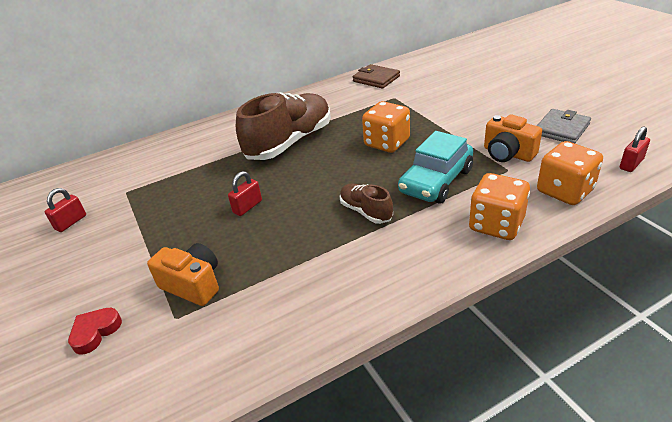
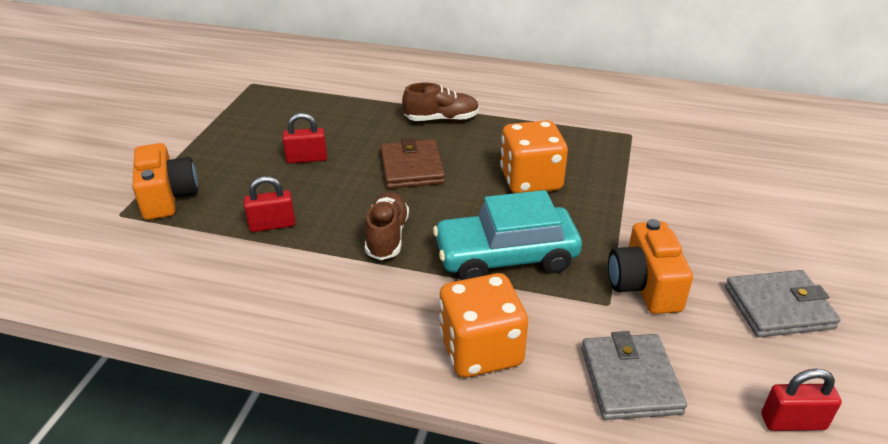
camera: 40 degrees right, 0 degrees up
red padlock [45,188,86,232] -> red padlock moved to [244,176,295,232]
red heart [68,308,122,355] -> none
brown shoe [236,92,331,160] -> brown shoe [402,83,479,121], size x0.49
brown wallet [353,64,400,89] -> brown wallet moved to [380,138,445,189]
orange dice [537,141,603,205] -> grey wallet [582,331,687,420]

